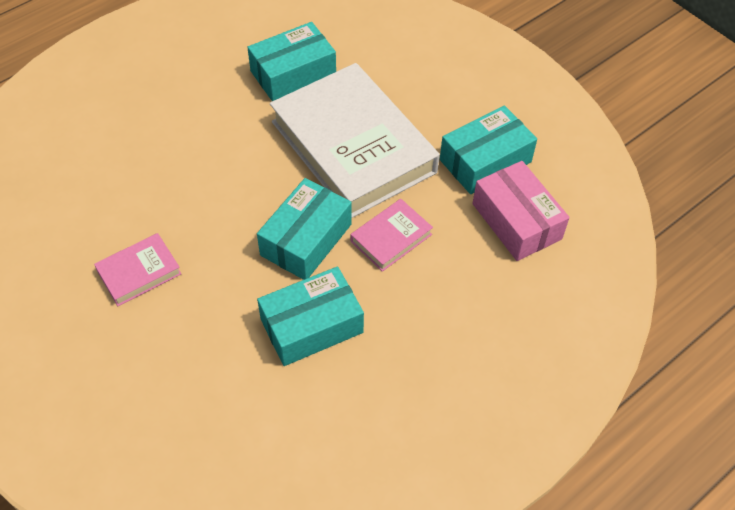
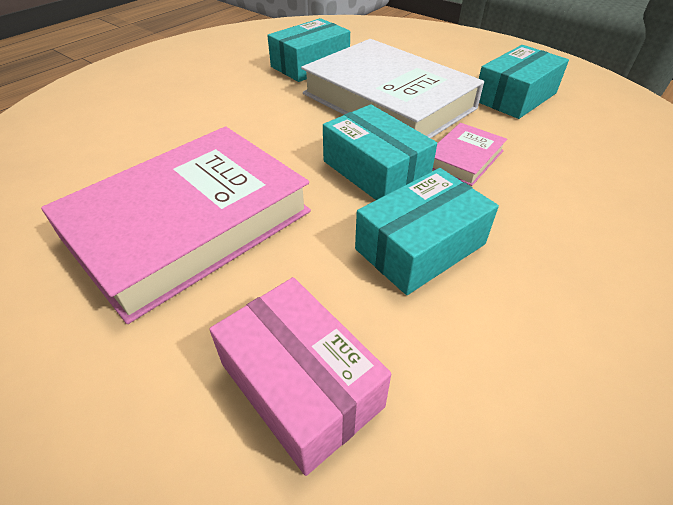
camera: 10 degrees left, 10 degrees down
pink book [94,233,181,306] -> pink book [41,126,311,324], size x2.32
turquoise box [257,178,352,280] -> turquoise box turned 60 degrees counterclockwise [323,104,437,200]
pink box [472,161,569,261] -> pink box moved to [209,277,391,476]

